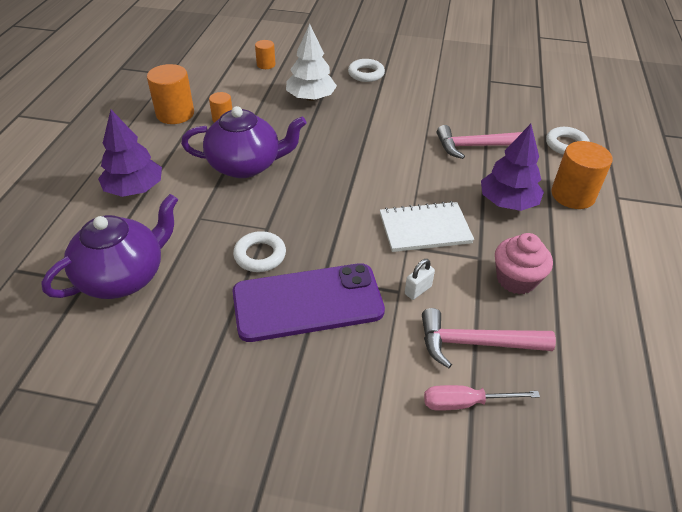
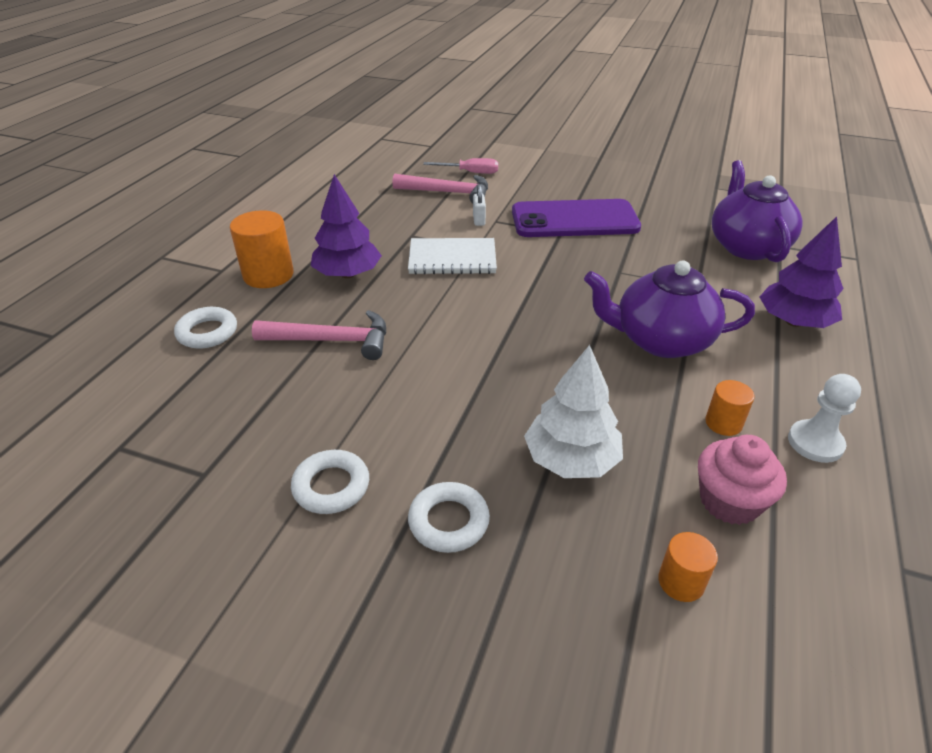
camera: 170 degrees left, 5 degrees down
purple teapot [41,194,178,299] -> purple teapot turned 120 degrees clockwise [712,160,803,262]
orange cylinder [147,64,194,124] -> white pawn [788,374,861,463]
white ring [233,231,286,272] -> white ring moved to [291,450,369,514]
white padlock [405,259,435,300] -> white padlock turned 60 degrees counterclockwise [473,184,486,226]
pink cupcake [495,233,553,294] -> pink cupcake moved to [698,435,787,525]

